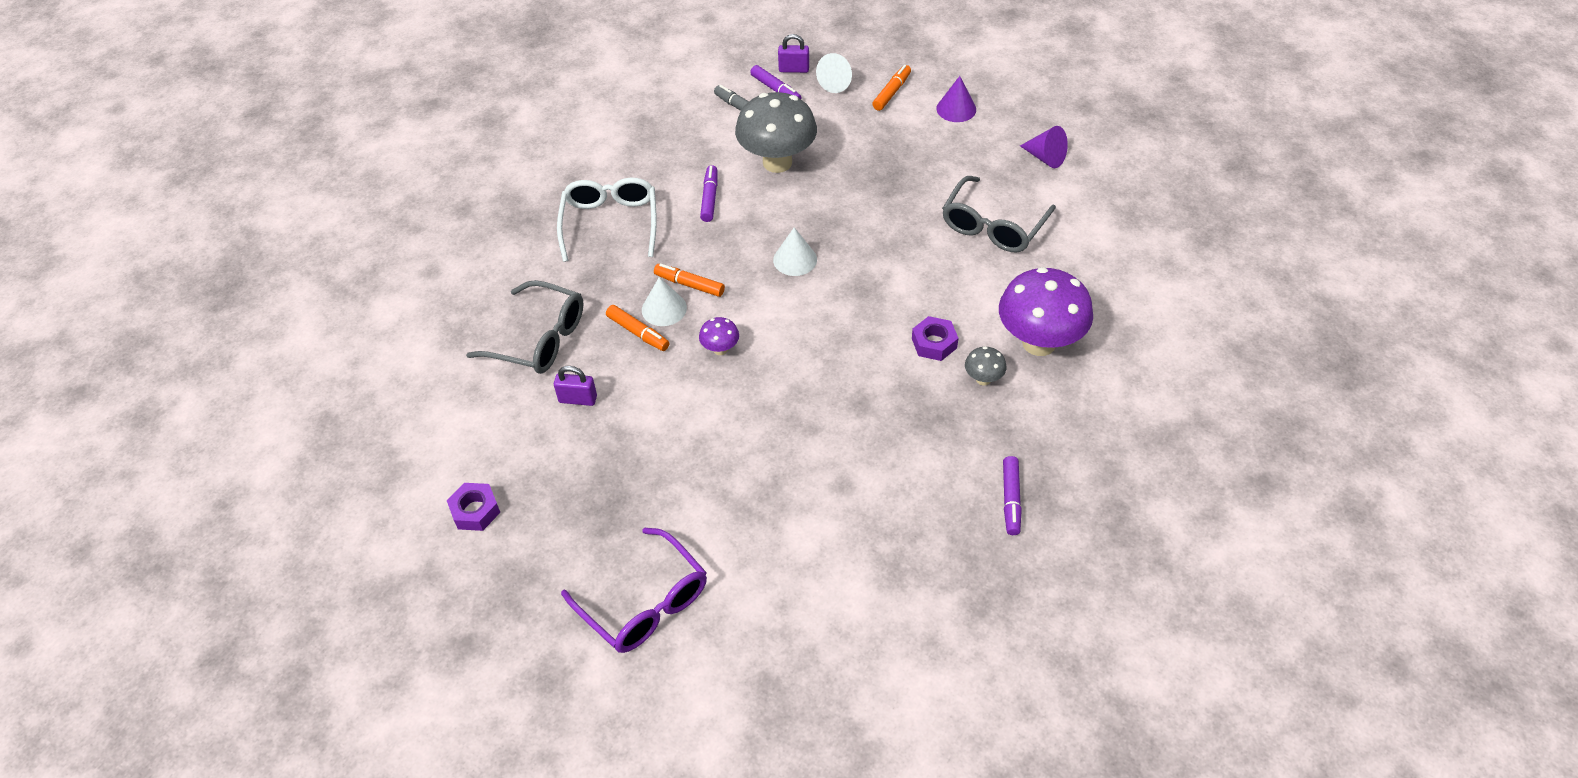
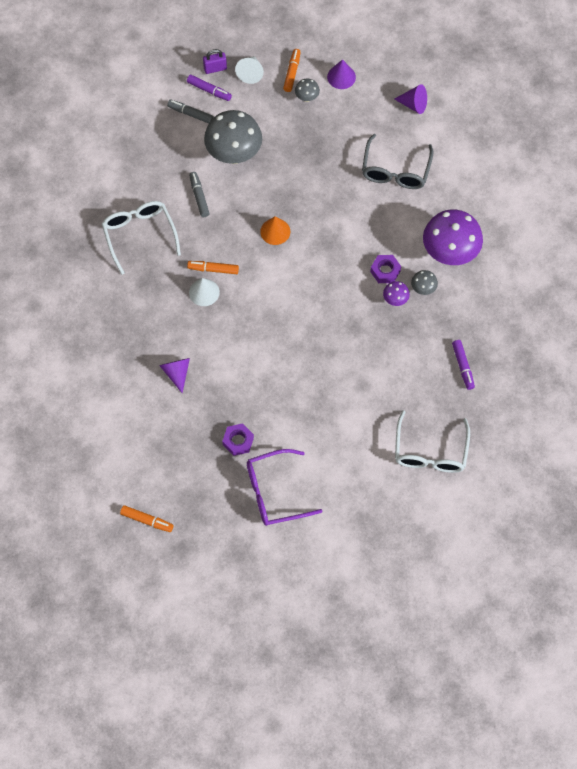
camera: 20 degrees left, 15 degrees up
purple nut [447,483,500,531] -> purple nut moved to [222,423,254,456]
grey glasses [466,280,584,374] -> none
purple padlock [554,366,597,406] -> purple cone [159,358,190,393]
purple glasses [561,528,707,653] -> purple glasses turned 135 degrees clockwise [247,449,323,526]
orange marker [606,305,669,351] -> orange marker moved to [120,505,174,532]
purple mushroom [699,317,739,355] -> purple mushroom moved to [383,281,410,306]
purple marker [700,165,718,222] -> grey marker [189,172,210,217]
white cone [773,227,817,276] -> orange cone [260,216,290,245]
none -> grey mushroom [295,78,320,102]
none -> white glasses [395,410,470,473]

